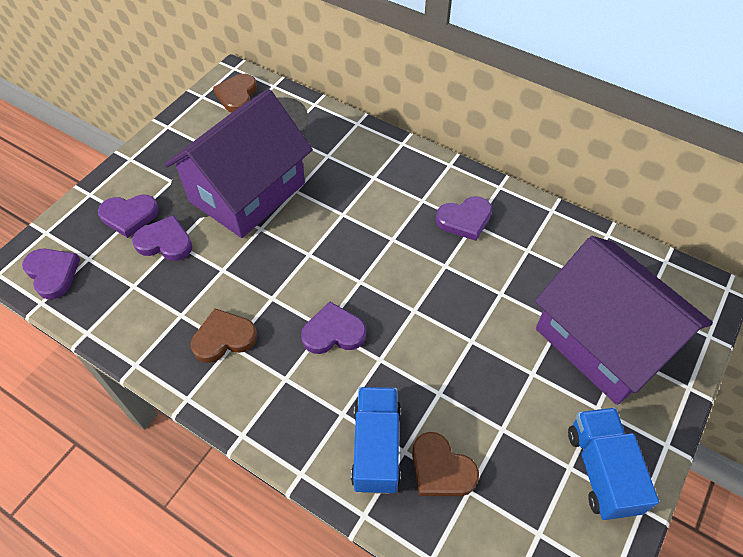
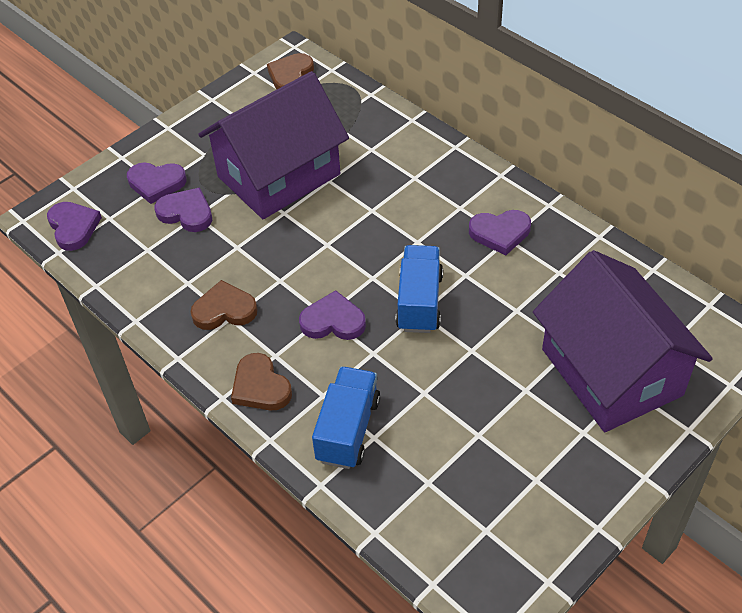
camera: 15 degrees right, 5 degrees down
brown heart [412,432,479,496] -> brown heart moved to [231,353,292,410]
blue truck [568,407,659,520] -> blue truck moved to [396,245,443,333]

